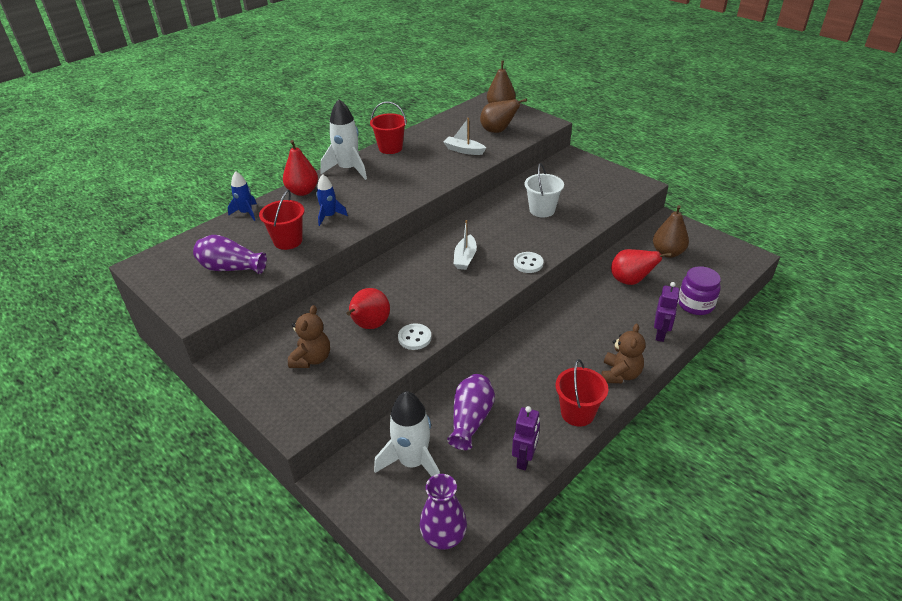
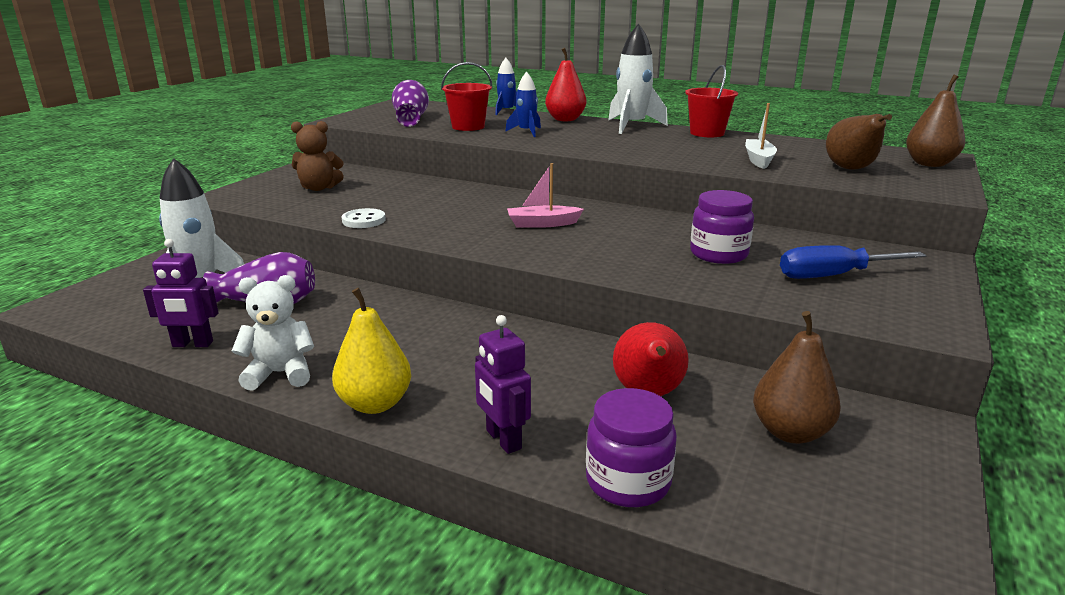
camera: 70 degrees right, 15 degrees down
red pear [347,288,390,329] -> none
purple vase [419,474,467,550] -> none
white boat [454,220,477,270] -> pink boat [507,163,584,228]
white button [514,252,544,273] -> none
white bucket [525,163,564,218] -> purple jar [690,190,754,264]
red bucket [556,359,608,427] -> white teddy bear [232,275,314,391]
brown teddy bear [601,324,646,383] -> yellow pear [332,288,411,414]
purple robot [654,282,680,342] -> purple robot turned 60 degrees clockwise [475,315,531,454]
none -> blue screwdriver [780,245,927,279]

